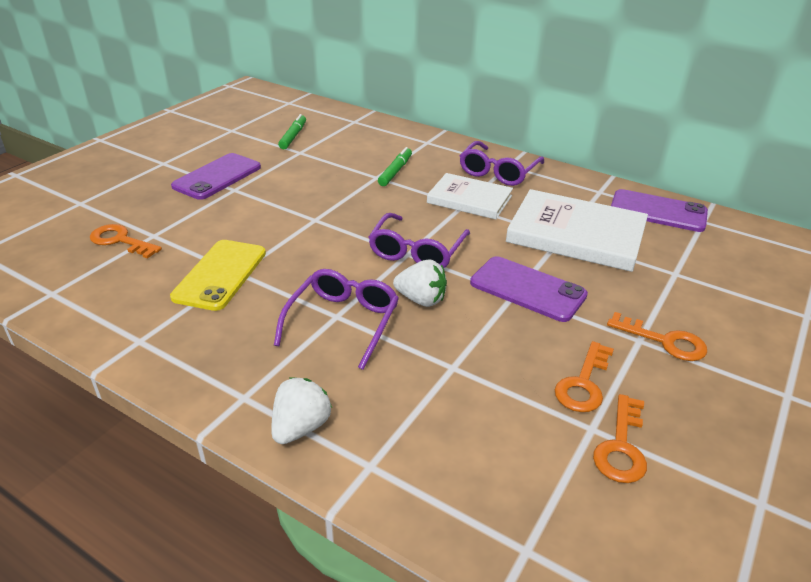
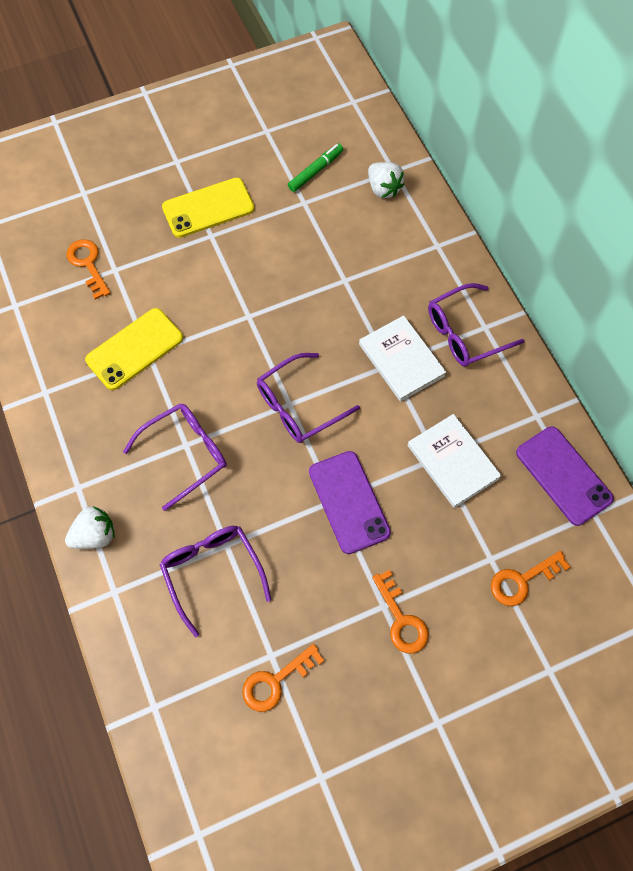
camera: 35 degrees right, 30 degrees up
purple phone [171,153,261,200] -> yellow phone [162,178,255,238]
green marker [378,147,412,186] -> none
white strawberry [393,260,447,307] -> white strawberry moved to [368,162,405,198]
white book [506,189,648,272] -> white book [408,414,501,508], size x0.64
orange key [555,341,614,412] -> orange key moved to [491,551,570,606]
none -> purple glasses [160,526,272,637]

